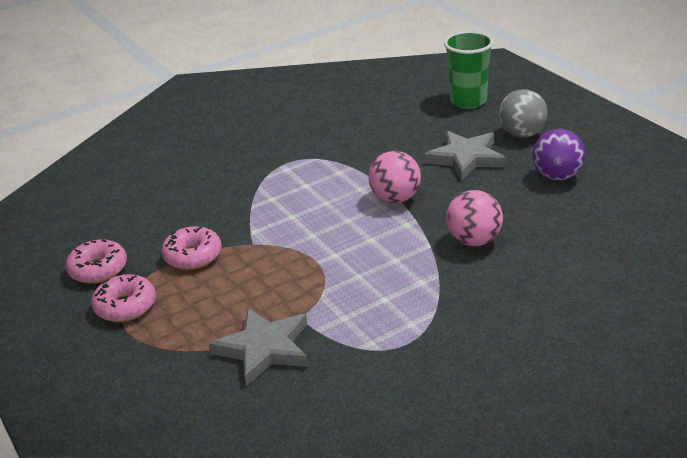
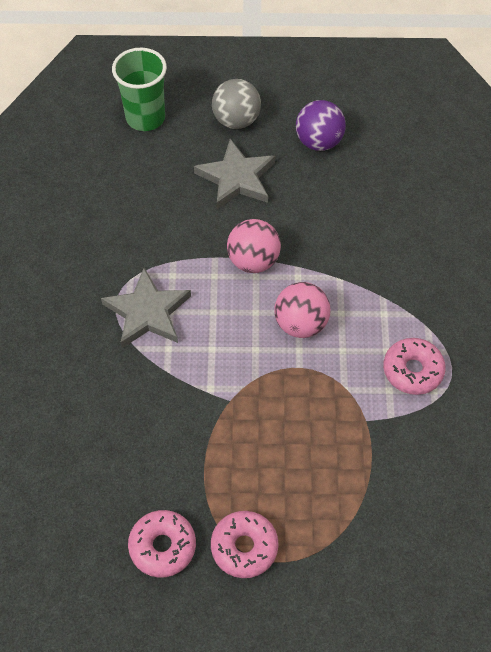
camera: 60 degrees left, 25 degrees up
pink donut [161,226,222,270] -> pink donut moved to [383,338,446,395]
grey star [209,308,309,386] -> grey star moved to [101,268,191,348]
pink ball [446,190,503,246] -> pink ball moved to [275,282,331,338]

